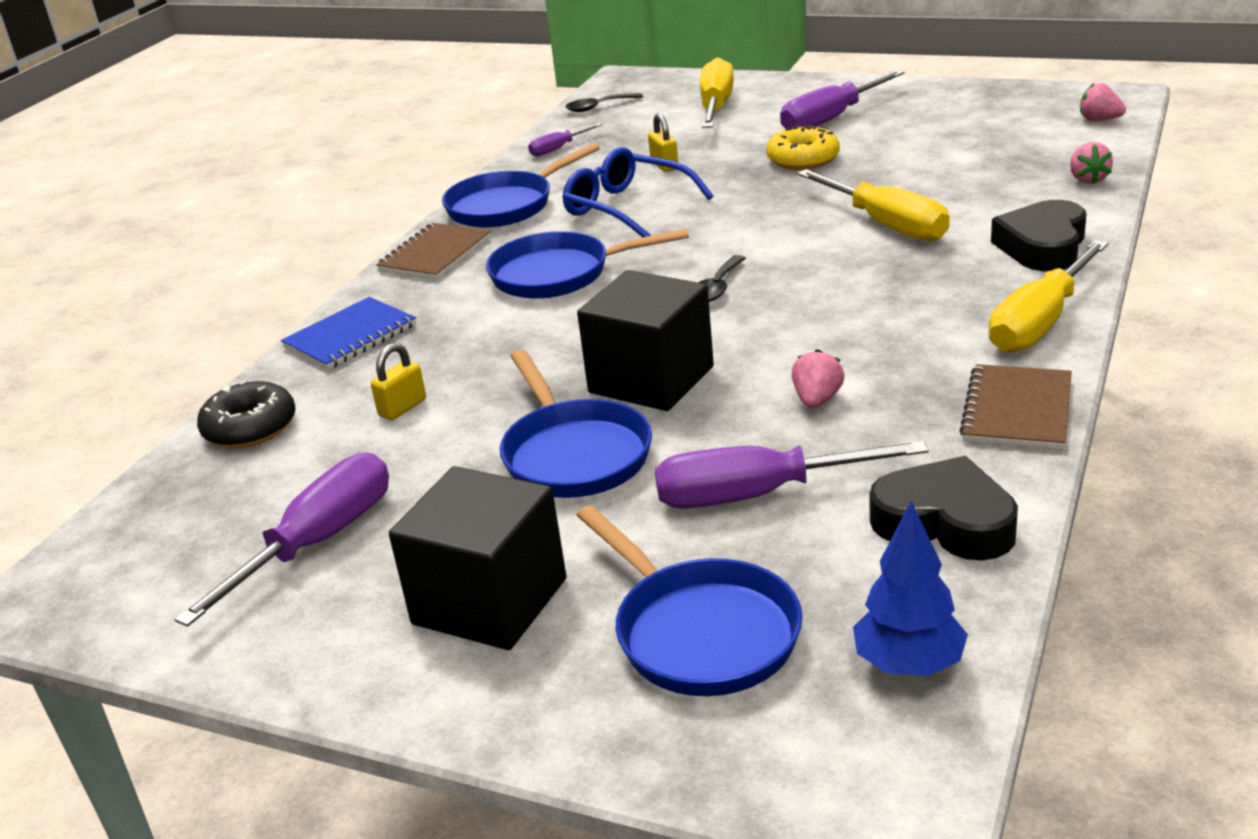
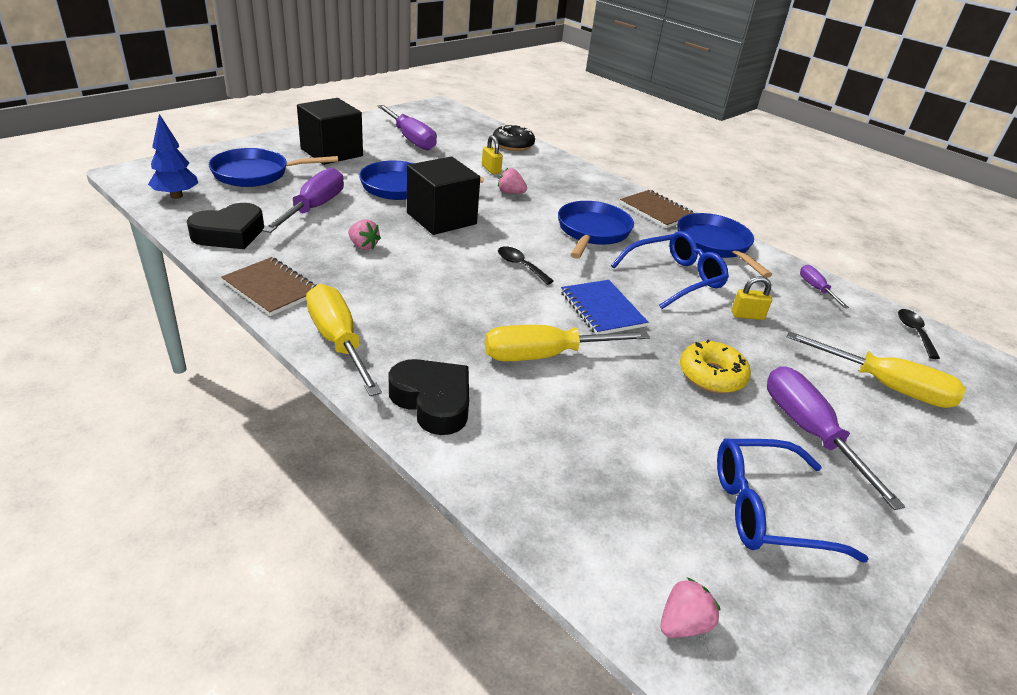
camera: 105 degrees right, 5 degrees up
blue notebook [281,297,416,370] -> blue notebook moved to [561,280,648,334]
pink strawberry [1070,142,1113,184] -> pink strawberry moved to [498,168,527,194]
none -> blue glasses [717,438,869,562]

